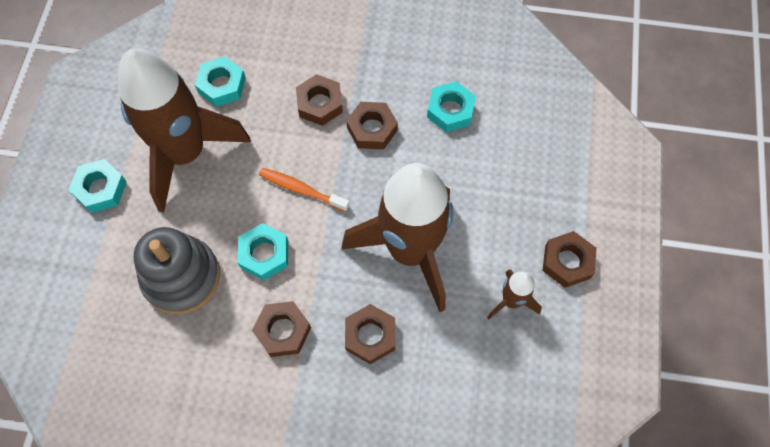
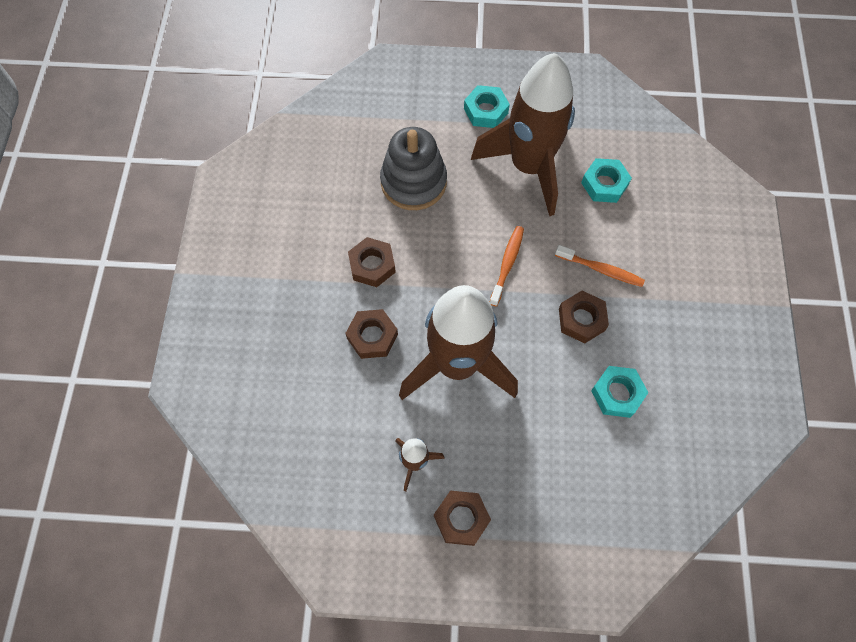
camera: 85 degrees right, 0 degrees up
turquoise nut [237,223,288,280] -> none
brown nut [296,74,343,126] -> orange toothbrush [555,245,645,287]

